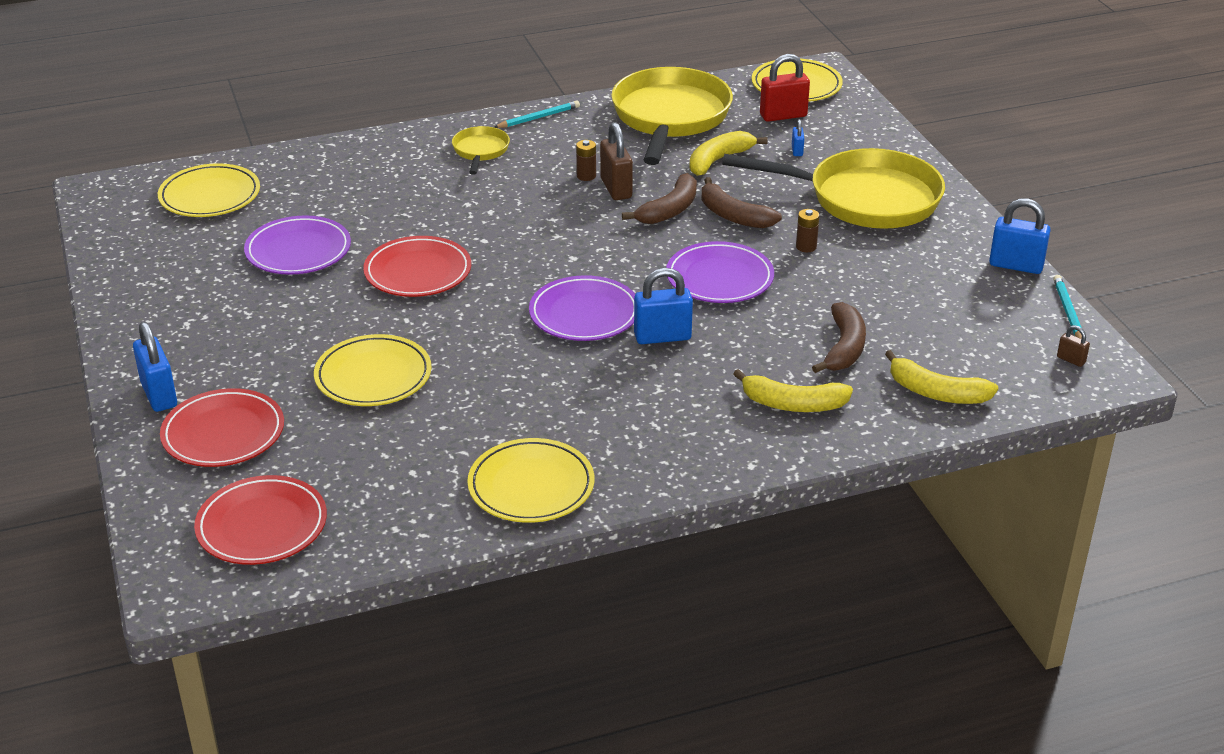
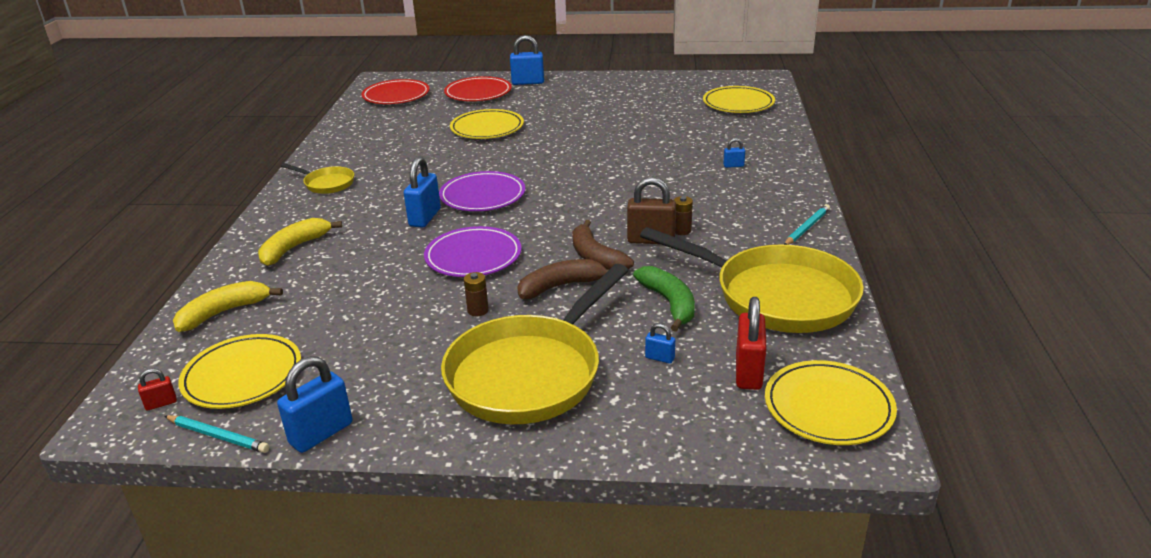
camera: 115 degrees right, 5 degrees down
purple plate [244,215,351,275] -> none
red plate [363,236,471,297] -> none
yellow pan [452,126,510,175] -> yellow pan moved to [281,163,354,194]
yellow plate [467,438,594,523] -> yellow plate moved to [178,334,301,409]
turquoise pencil [494,100,580,128] -> turquoise pencil turned 135 degrees counterclockwise [784,204,830,245]
yellow banana [689,131,768,176] -> green banana [633,266,695,332]
brown banana [812,302,866,373] -> none
brown padlock [1057,325,1090,367] -> red padlock [138,368,177,410]
none -> blue padlock [723,138,745,168]

